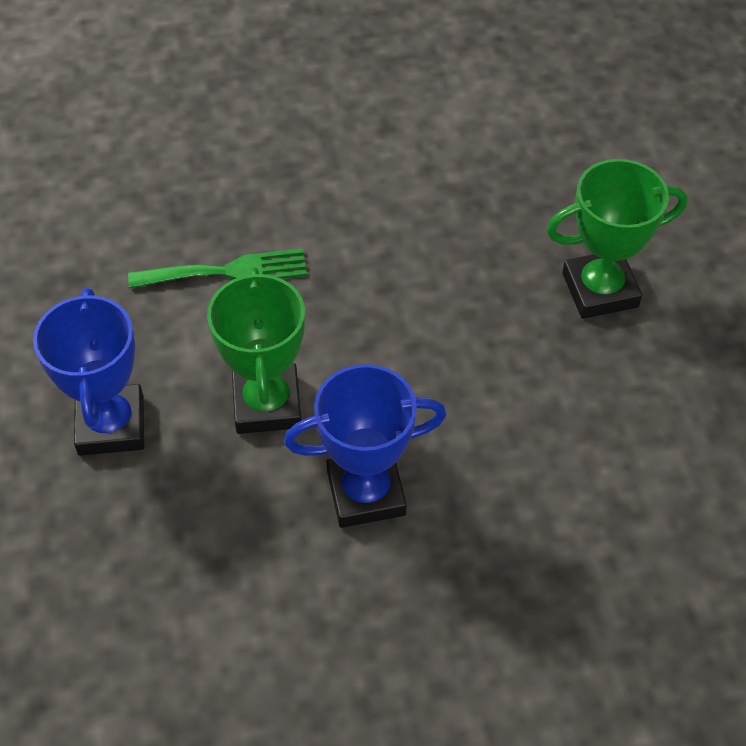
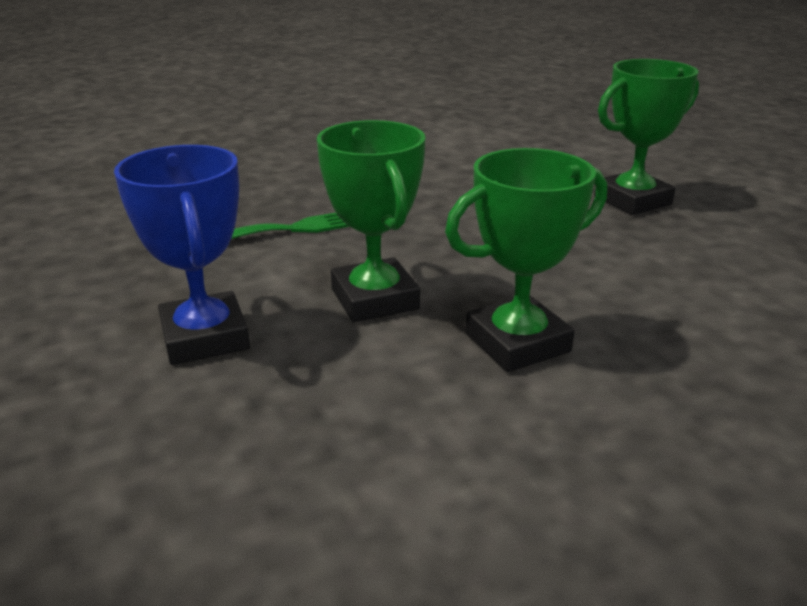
camera: 15 degrees left, 25 degrees down
blue trophy [284,364,446,528] -> green trophy [445,148,607,372]

